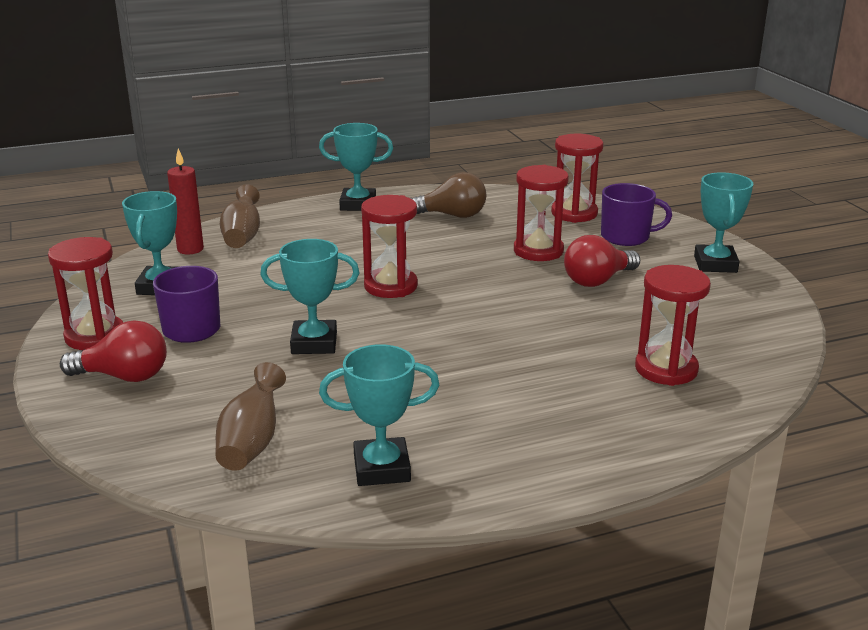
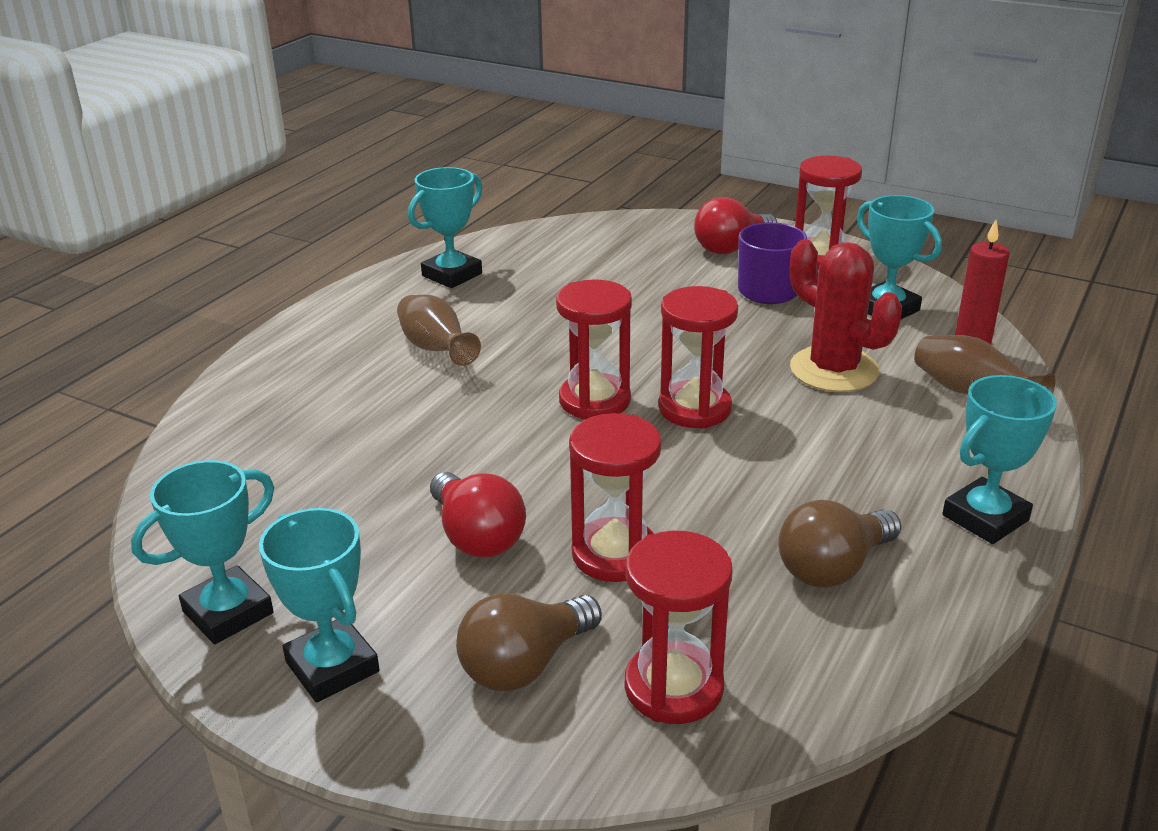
camera: 140 degrees right, 5 degrees up
brown vase [215,362,286,471] -> brown vase moved to [397,295,481,366]
turquoise trophy [260,239,359,354] -> turquoise trophy moved to [131,460,274,644]
red light bulb [564,235,640,287] -> red light bulb turned 135 degrees clockwise [430,472,526,558]
purple mug [601,183,672,246] -> brown light bulb [456,593,602,691]
red hourglass [635,265,711,386] -> red hourglass moved to [556,279,632,420]
none -> red cactus [790,240,902,392]

